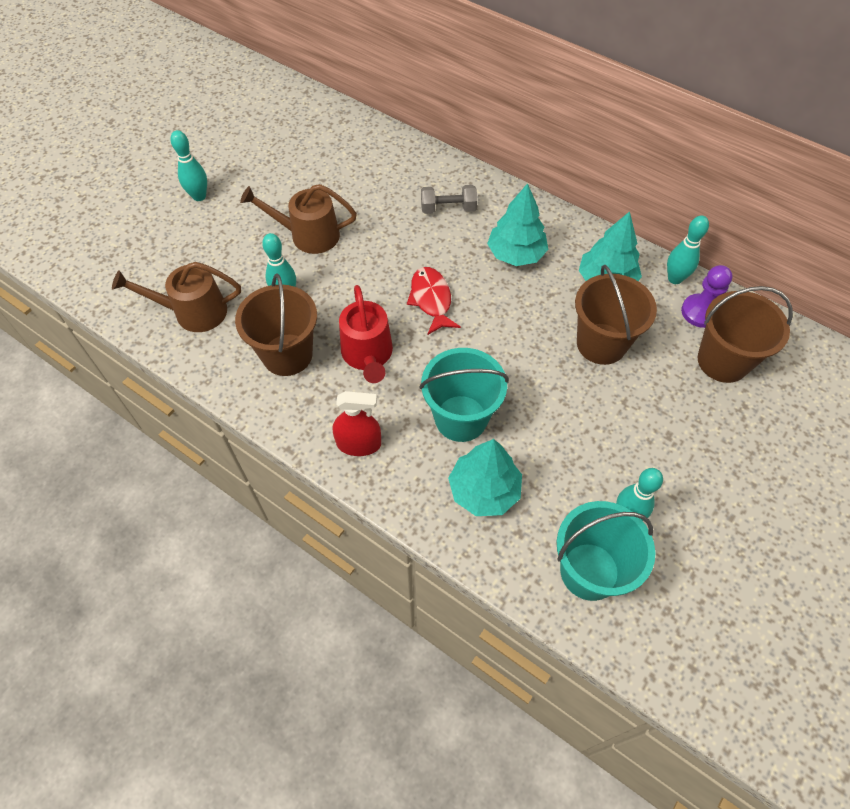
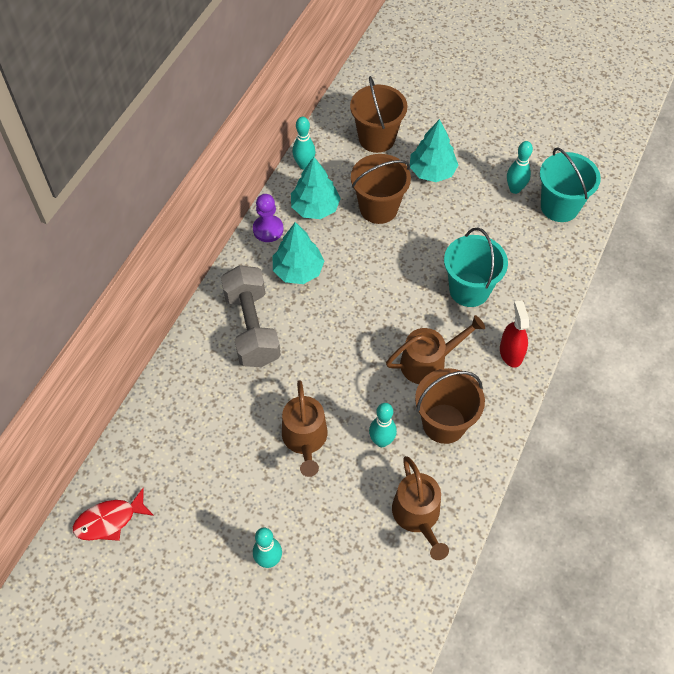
camera: 100 degrees left, 0 degrees up
red watering can [339,285,393,383] -> brown watering can [386,315,485,384]
red fish [407,267,461,335] -> red fish moved to [73,488,154,541]
grey dumbbell [421,185,477,214] -> grey dumbbell [221,265,281,367], size x1.89
turquoise tree [448,439,522,516] -> turquoise tree moved to [410,119,458,182]
purple pawn [681,265,732,328] -> purple pawn moved to [253,194,284,242]

